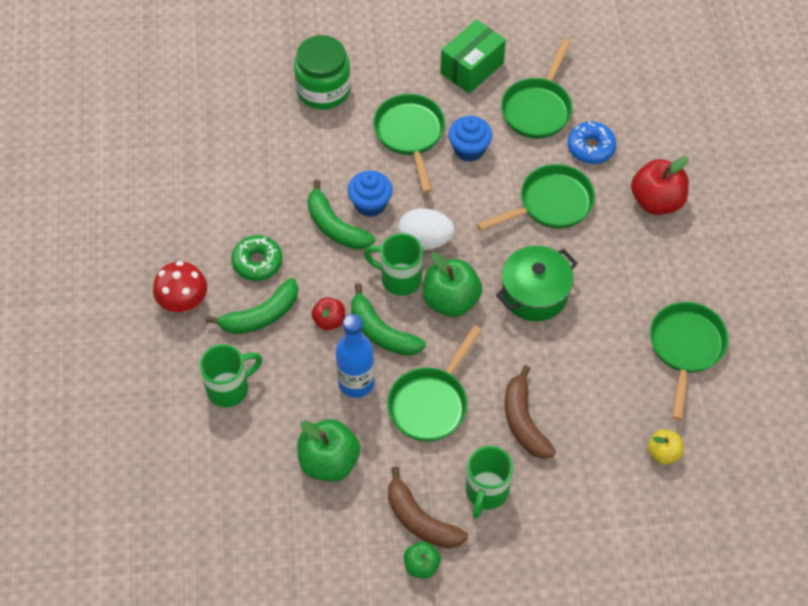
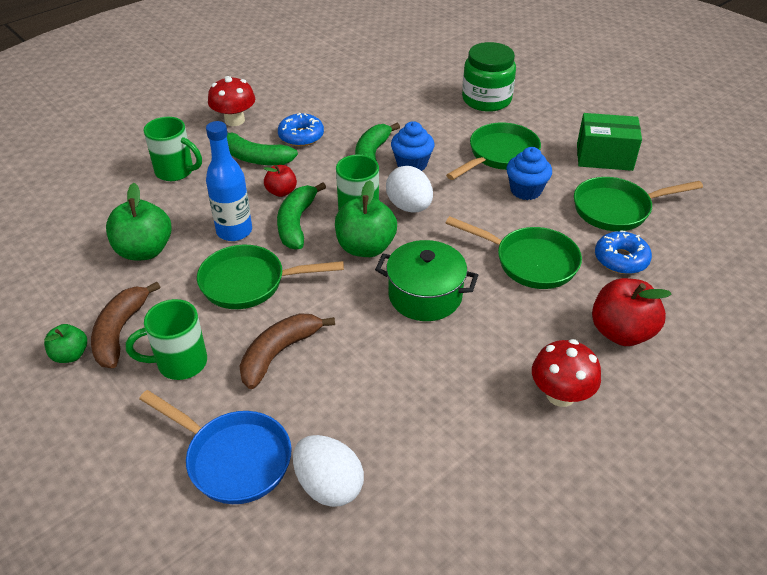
camera: 55 degrees right, 15 degrees down
green donut [231,235,283,281] -> blue donut [278,113,324,147]
yellow apple [648,429,684,464] -> white egg [293,435,364,507]
green pan [650,302,729,420] -> none
none -> blue pan [139,390,291,504]
none -> red mushroom [532,339,601,407]

